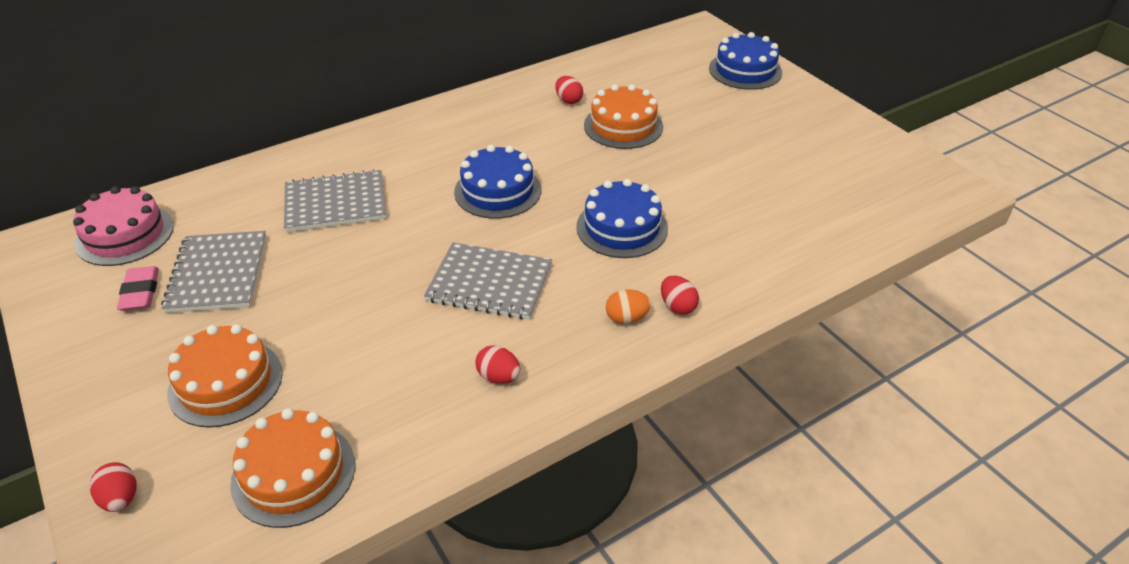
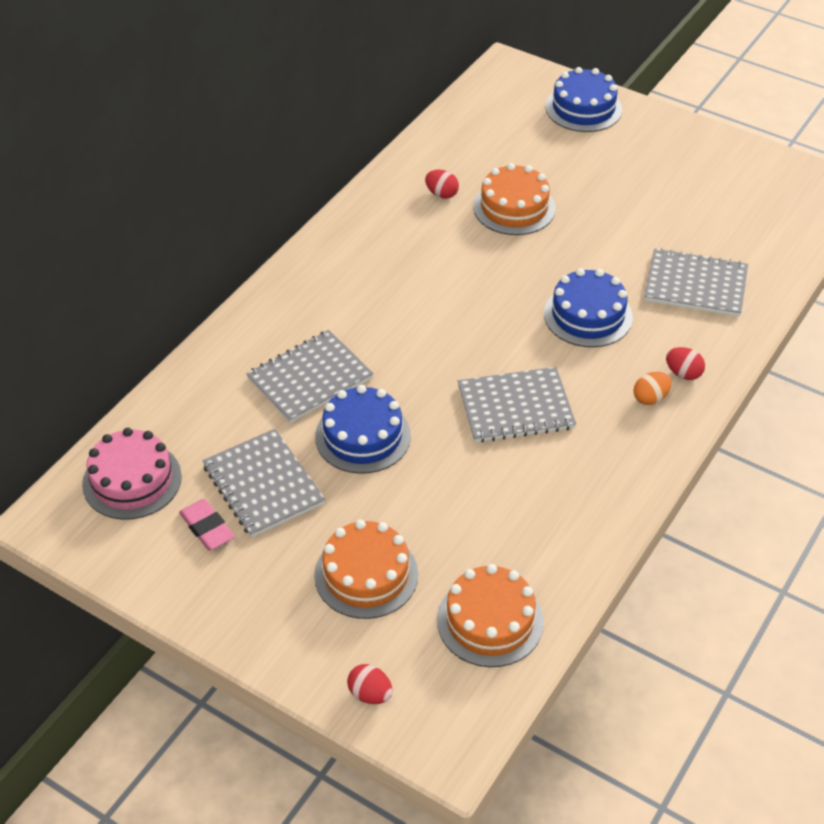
camera: 25 degrees left, 5 degrees up
blue cake [454,145,541,219] -> blue cake moved to [315,385,411,474]
red egg [475,346,520,384] -> none
none -> grey notebook [644,248,748,317]

